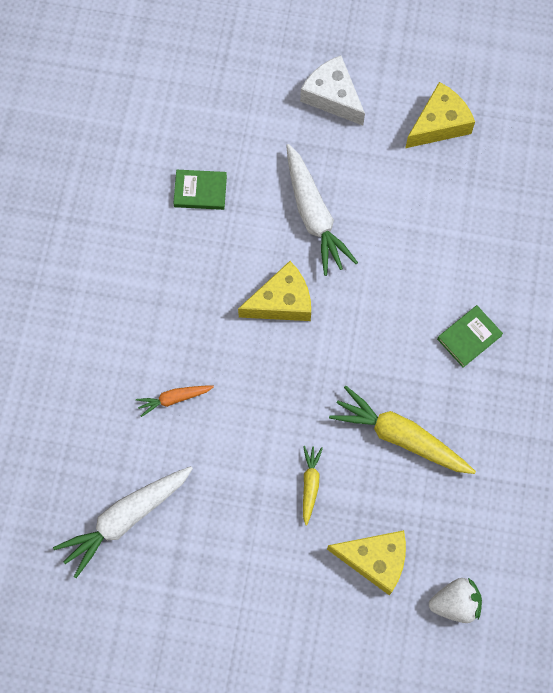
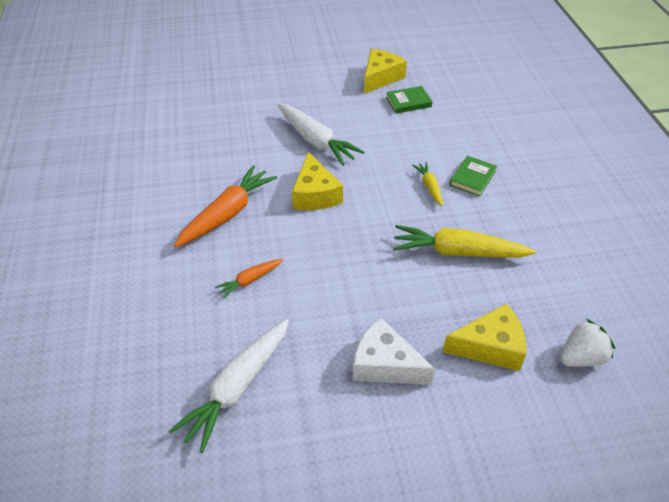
camera: 20 degrees left, 25 degrees down
green book [173,170,227,210] -> green book moved to [386,86,433,114]
yellow cheese [238,261,311,321] -> yellow cheese turned 120 degrees clockwise [292,152,343,210]
white cheese [300,56,365,125] -> white cheese moved to [353,317,435,385]
yellow carrot [303,446,323,526] -> yellow carrot moved to [412,162,443,206]
none -> orange carrot [174,165,277,247]

